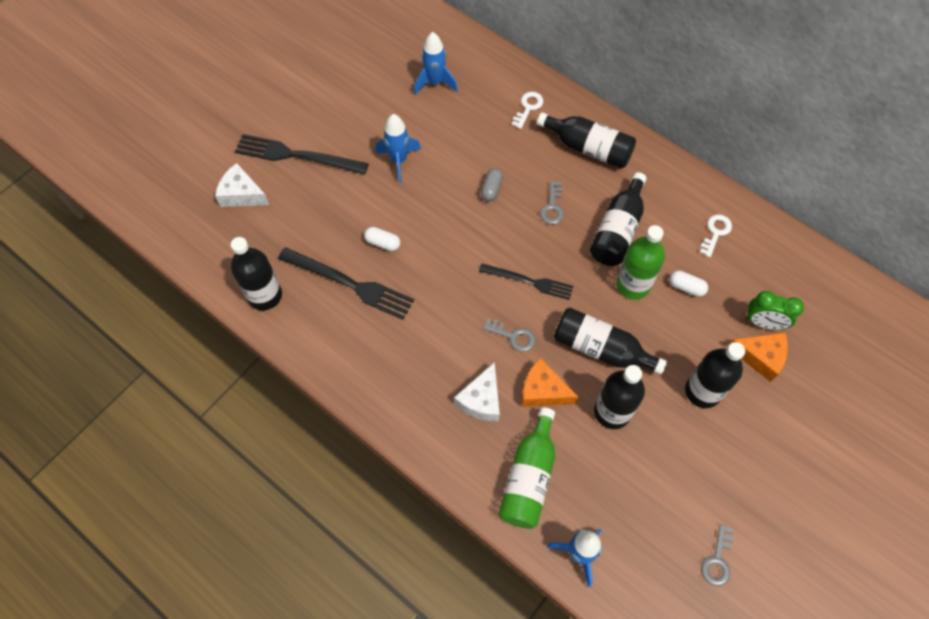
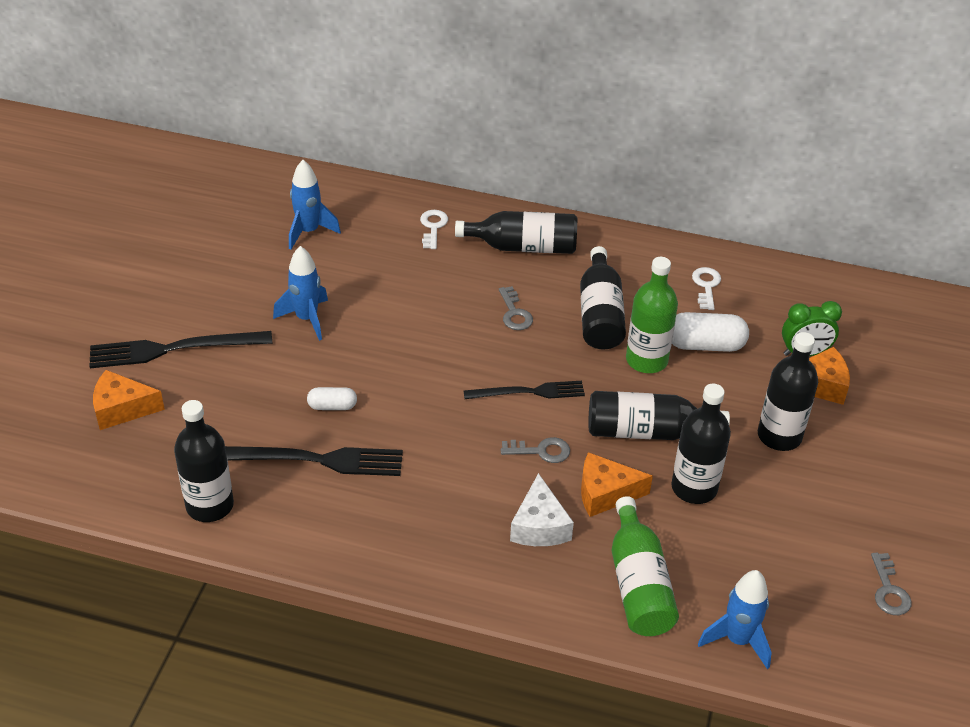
camera: 25 degrees left, 20 degrees down
white cheese [215,163,269,207] -> orange cheese [93,370,165,430]
grey capsule [481,168,503,202] -> none
white capsule [670,271,708,297] -> white capsule [672,312,749,352], size x1.72

